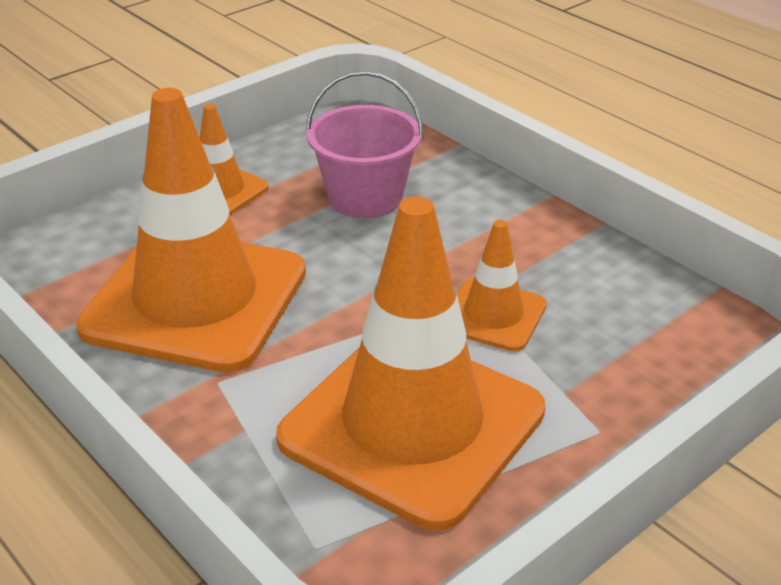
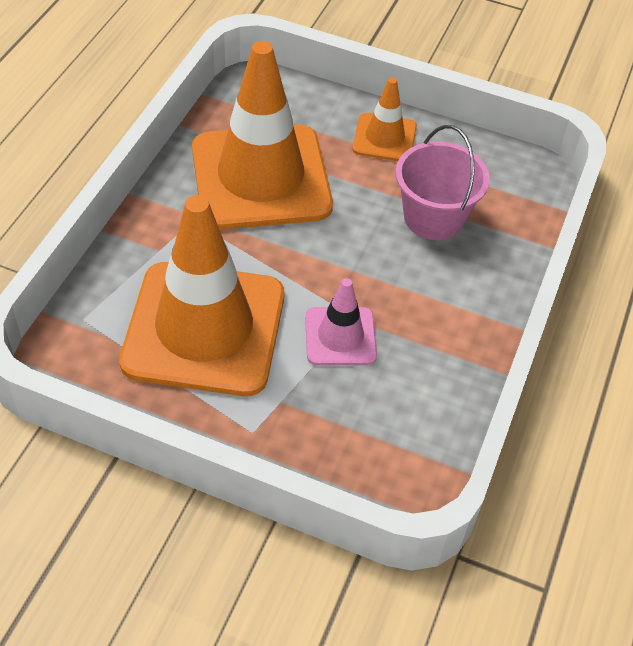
camera: 60 degrees right, 15 degrees up
orange traffic cone [457,220,547,352] -> pink traffic cone [305,278,377,365]

